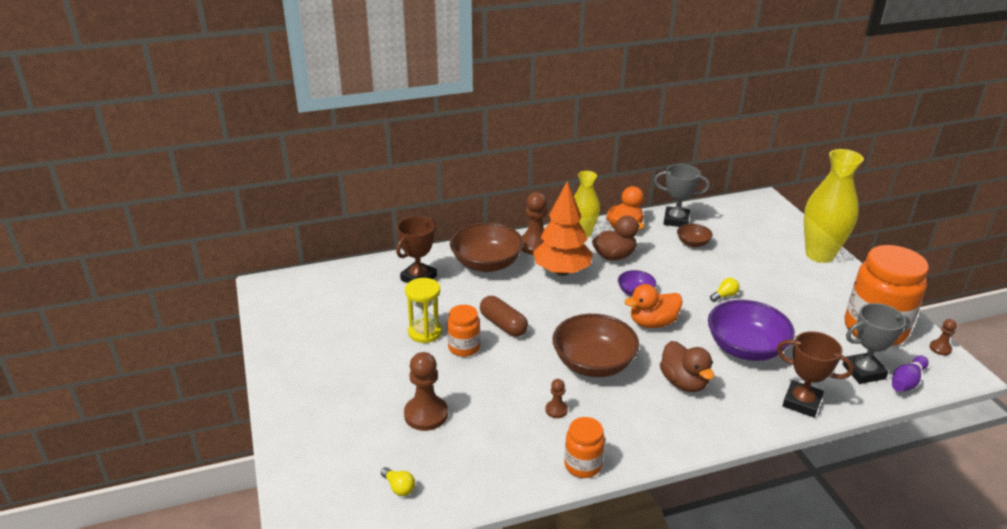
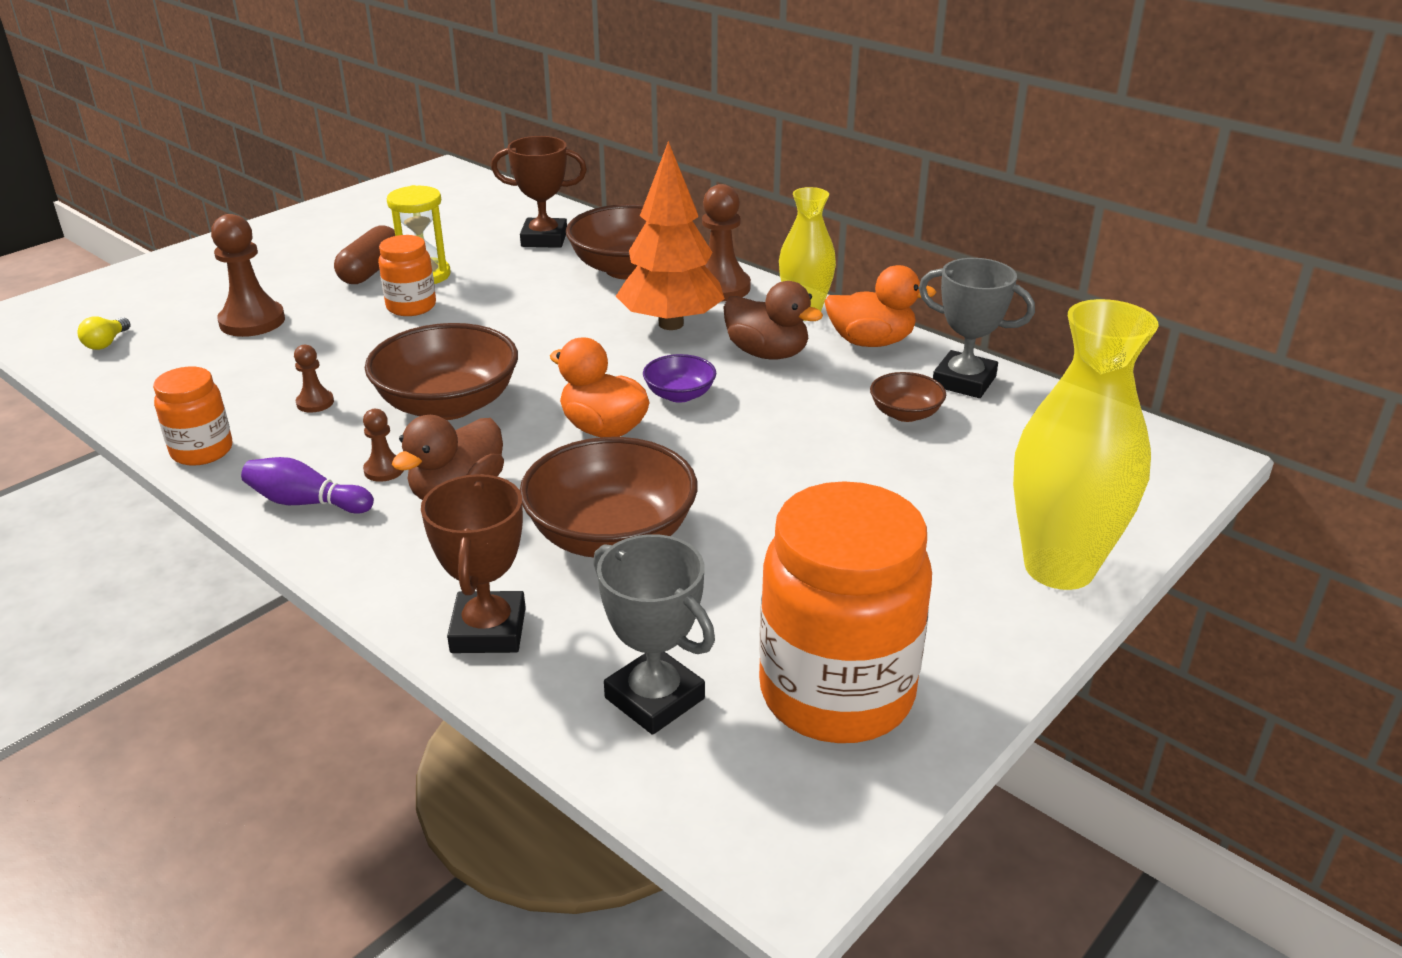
camera: 60 degrees right, 0 degrees up
brown capsule [480,296,528,337] -> brown capsule moved to [334,225,395,284]
grey trophy [654,164,710,227] -> grey trophy turned 45 degrees counterclockwise [919,258,1035,398]
purple bowl [708,300,795,361] -> brown bowl [520,437,698,557]
yellow light bulb [710,278,739,302] -> none
purple bowling pin [892,355,929,392] -> purple bowling pin moved to [241,457,374,514]
brown pawn [929,319,957,355] -> brown pawn moved to [363,409,403,482]

